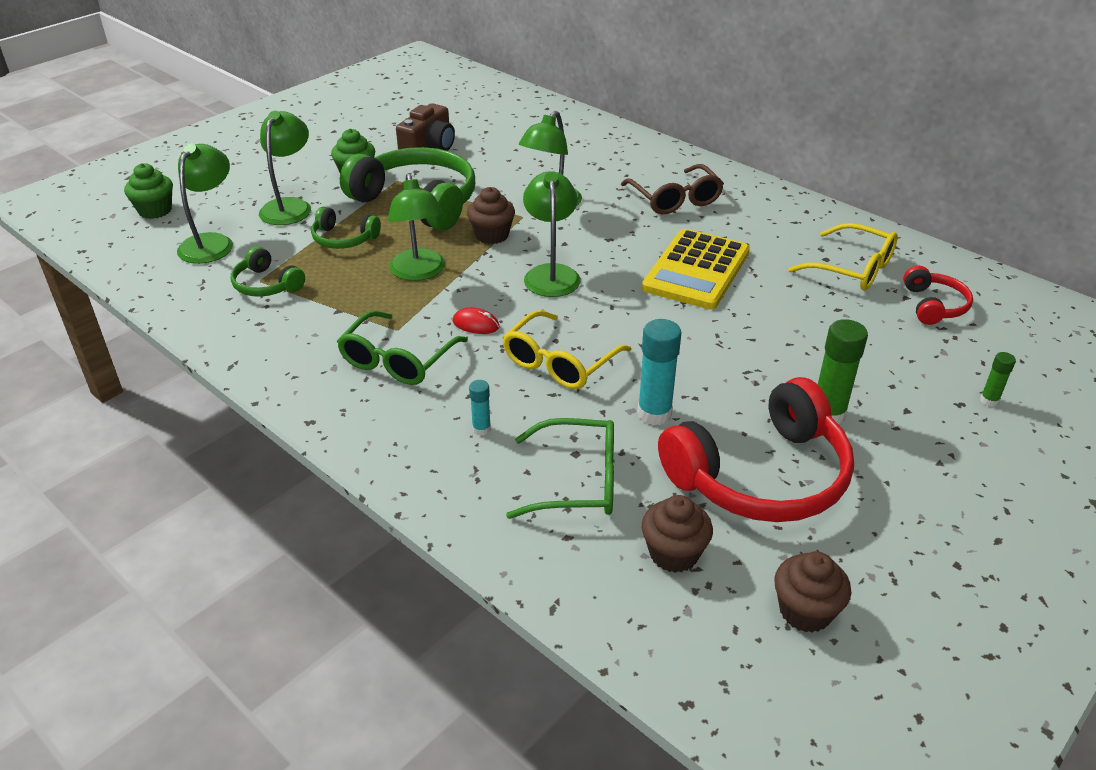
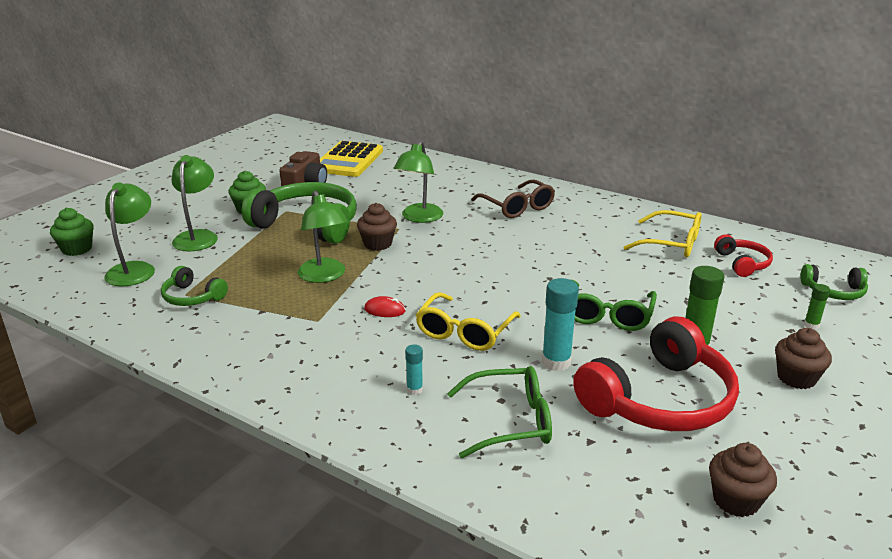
camera: 10 degrees left, 10 degrees down
green headphones [311,207,381,249] -> green headphones moved to [800,264,868,300]
green glasses [337,311,468,385] -> green glasses moved to [572,280,657,331]
green lamp [523,171,581,297] -> none
yellow calculator [642,229,750,309] -> yellow calculator moved to [320,141,383,177]
brown cupcake [642,495,713,573] -> brown cupcake moved to [775,328,832,389]

